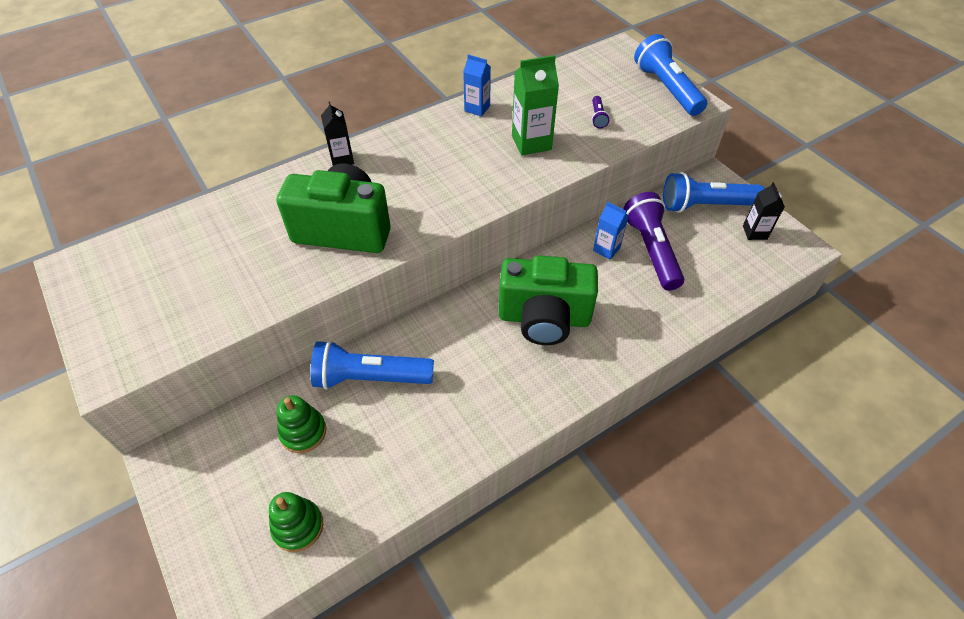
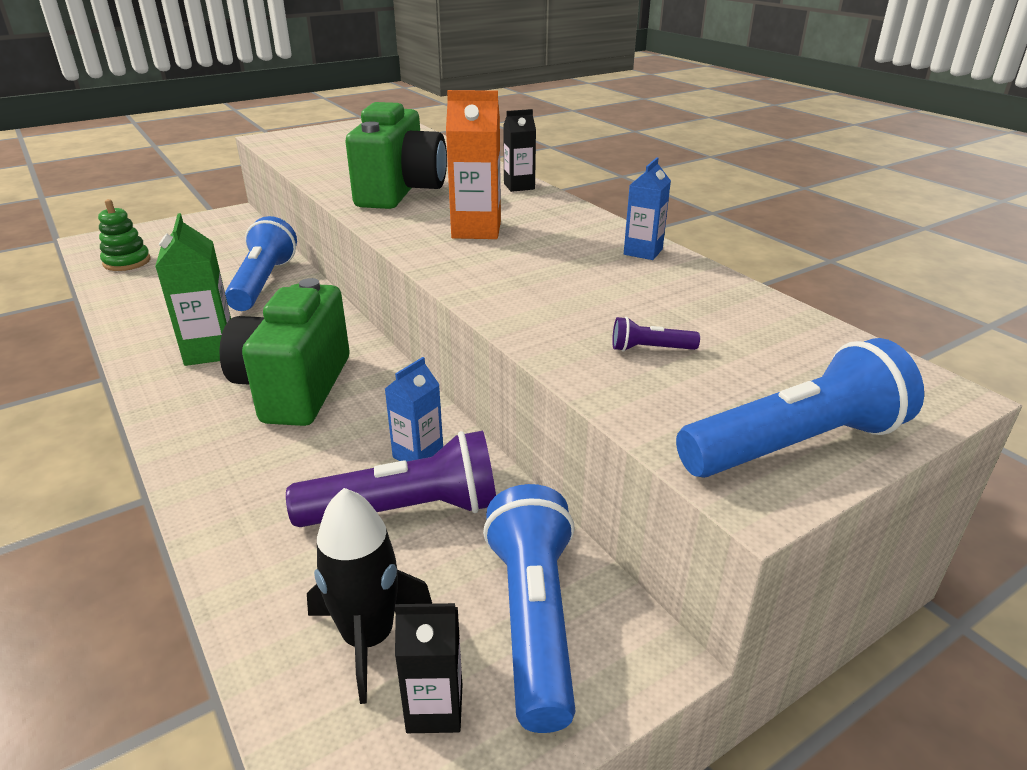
camera: 90 degrees right, 20 degrees down
green stacking toy [277,395,327,453] -> none
green carton [512,55,559,156] -> green carton moved to [155,213,231,366]
none -> black rocket [307,488,432,704]
none -> orange carton [446,90,501,239]

